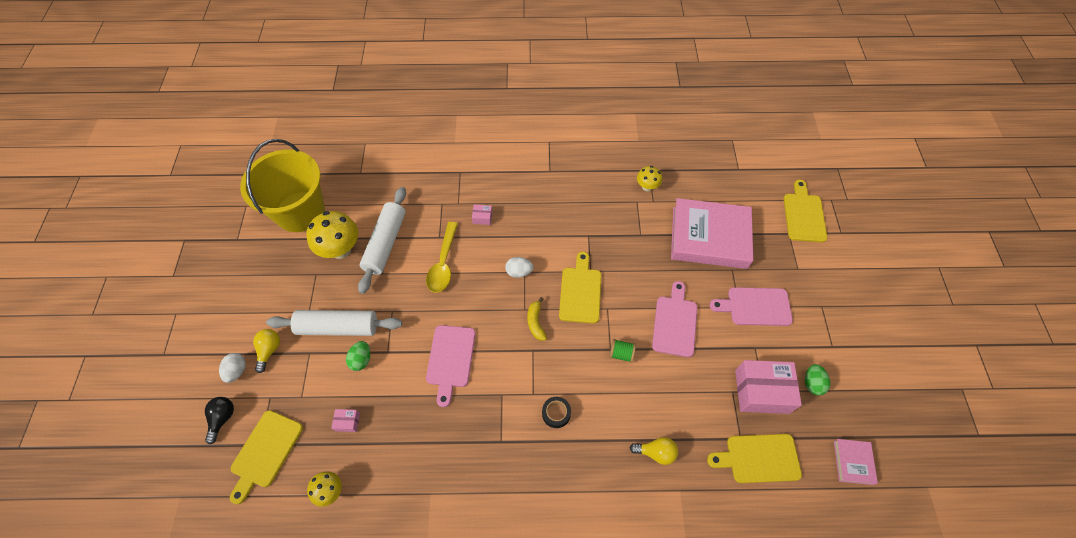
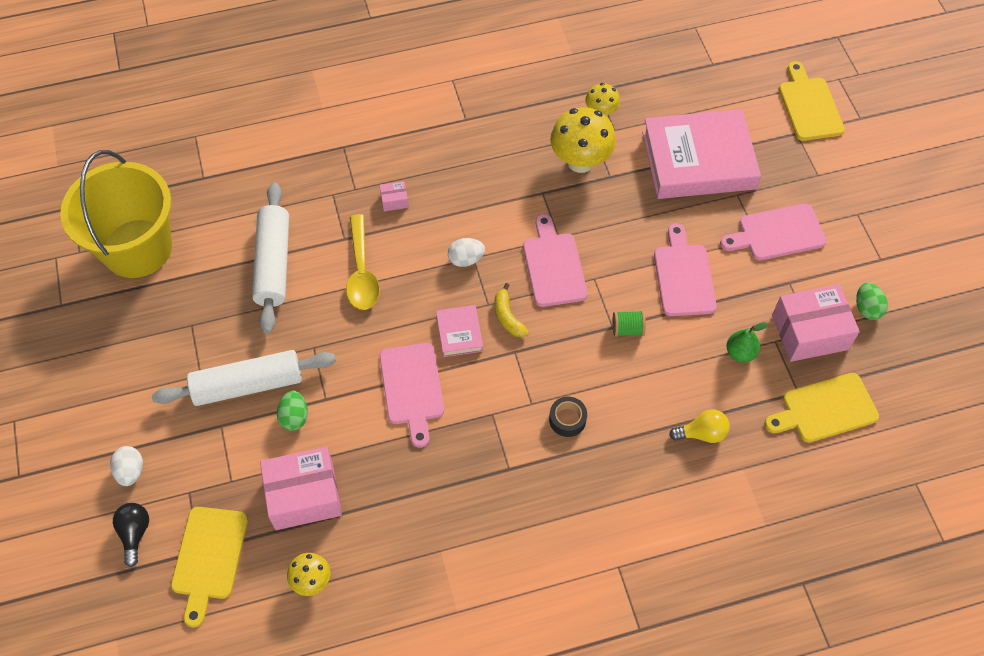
camera: 15 degrees left, 0 degrees up
yellow light bulb [253,329,280,373] -> none
yellow mushroom [306,211,358,259] -> yellow mushroom moved to [550,107,616,173]
pink box [331,409,360,432] -> pink box [260,447,342,530], size x2.33
yellow cutting board [559,252,601,324] -> pink cutting board [523,214,588,307]
pink book [834,439,878,485] -> pink book moved to [436,305,483,357]
none -> green pear [727,322,769,363]

